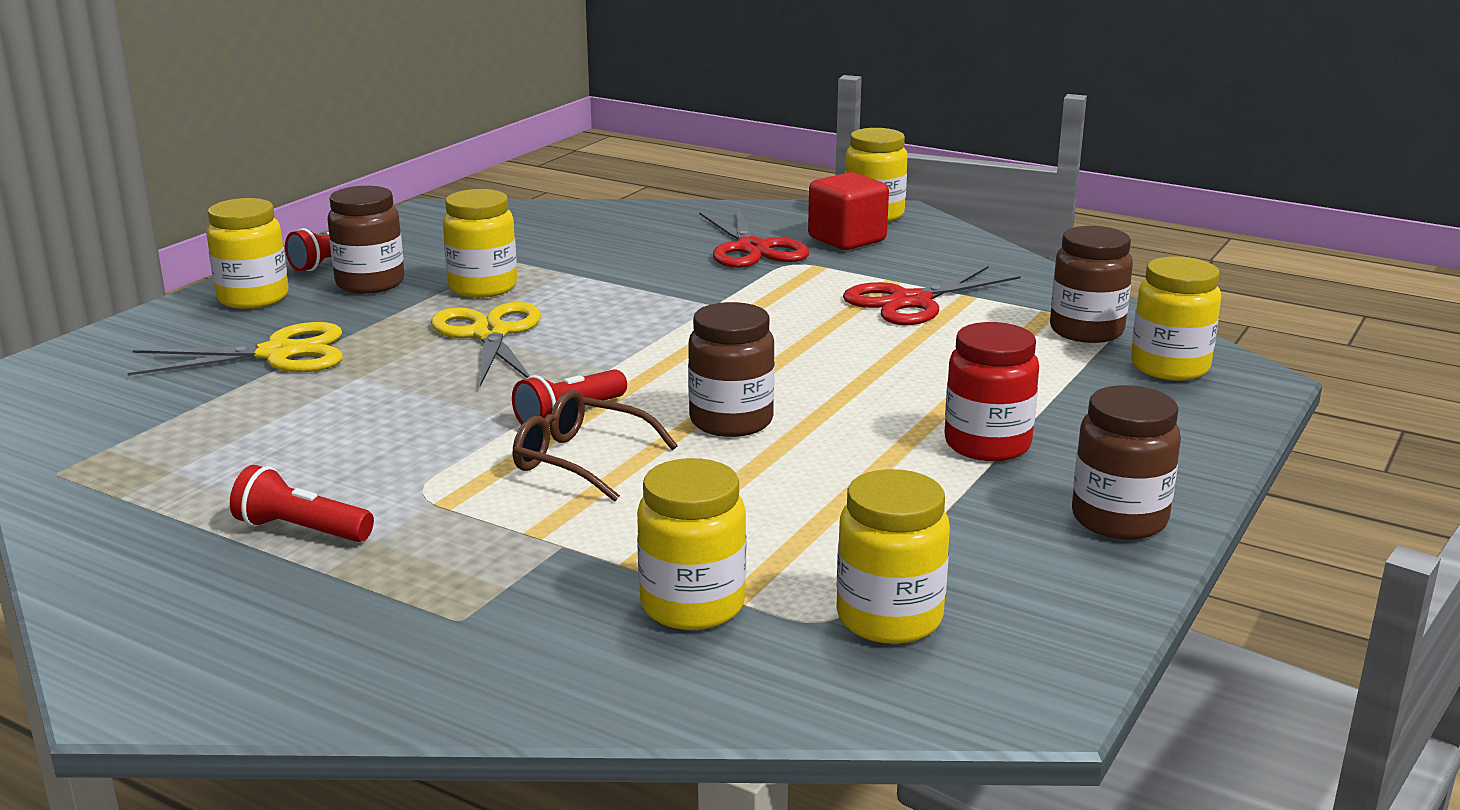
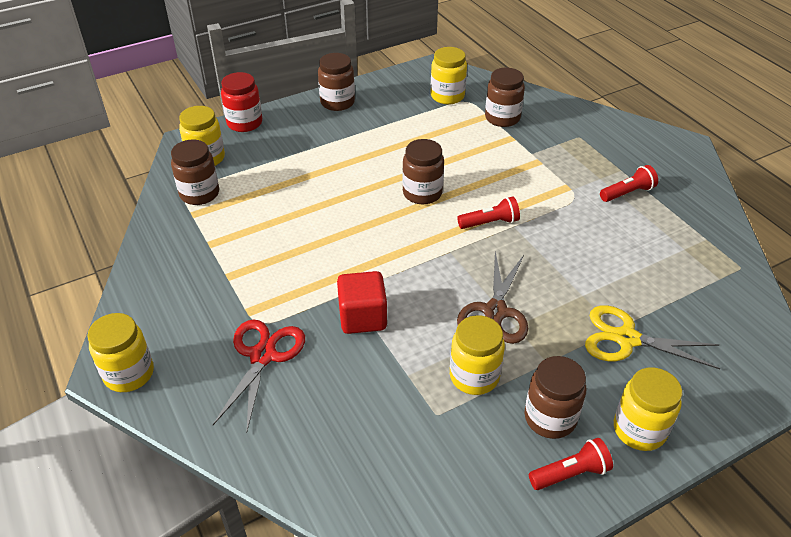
camera: 150 degrees left, 20 degrees up
red flashlight [230,465,374,542] -> red flashlight turned 75 degrees counterclockwise [600,165,658,202]
yellow scissors [431,302,541,387] -> brown scissors [457,251,528,344]
brown glasses [512,390,678,502] -> none
yellow jar [637,458,746,630] -> brown jar [485,68,525,127]
red cube [808,172,889,250] -> red cube moved to [337,271,387,334]
red scissors [843,266,1021,325] -> none
red jar [944,322,1039,461] -> red jar moved to [221,72,262,132]

